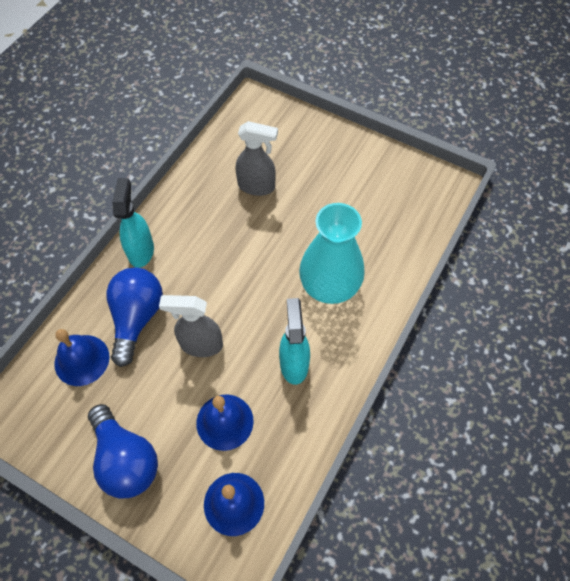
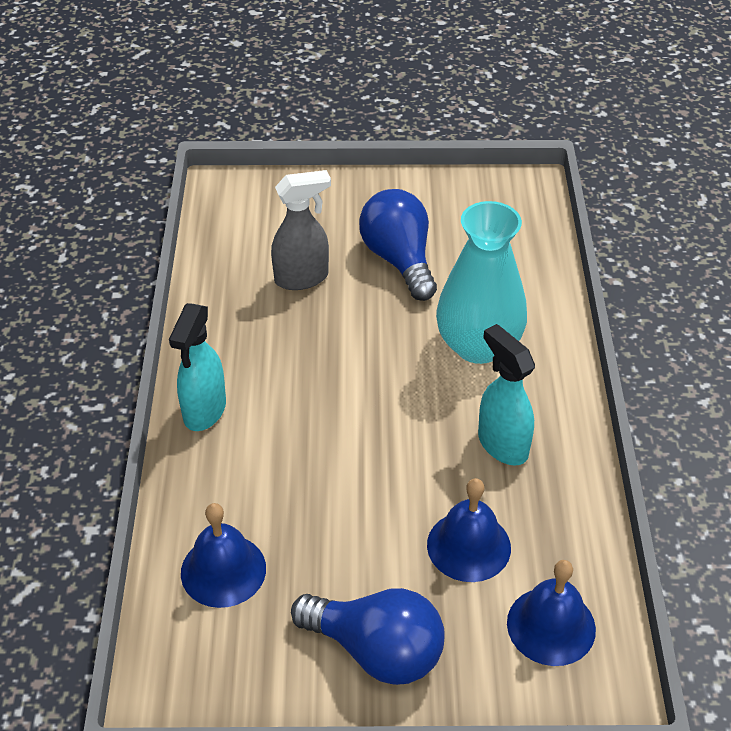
camera: 30 degrees left, 15 degrees down
blue light bulb [106,267,163,367] -> blue light bulb moved to [359,189,437,301]
turquoise spray bottle [112,178,154,268] -> turquoise spray bottle turned 135 degrees counterclockwise [169,303,226,431]
grey spray bottle [159,295,223,357] -> none

